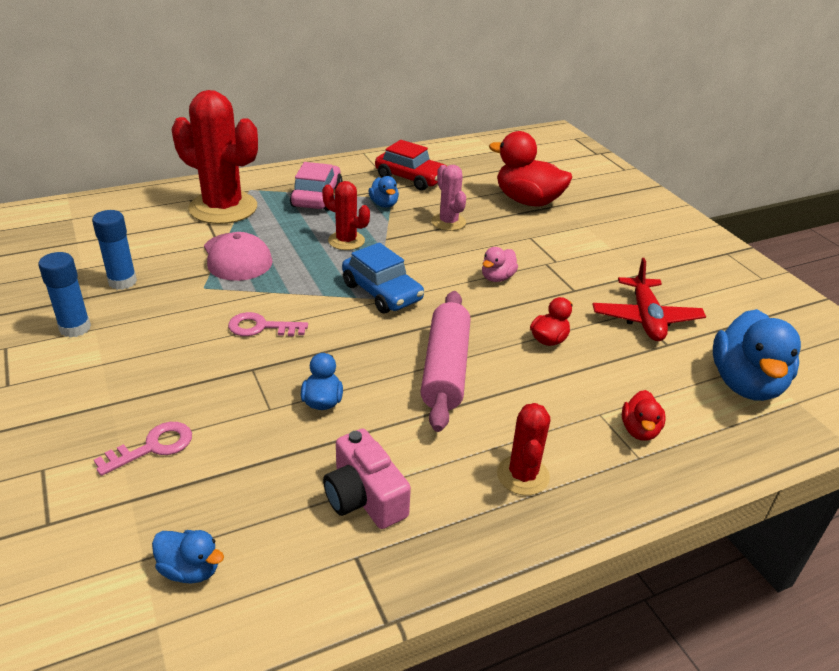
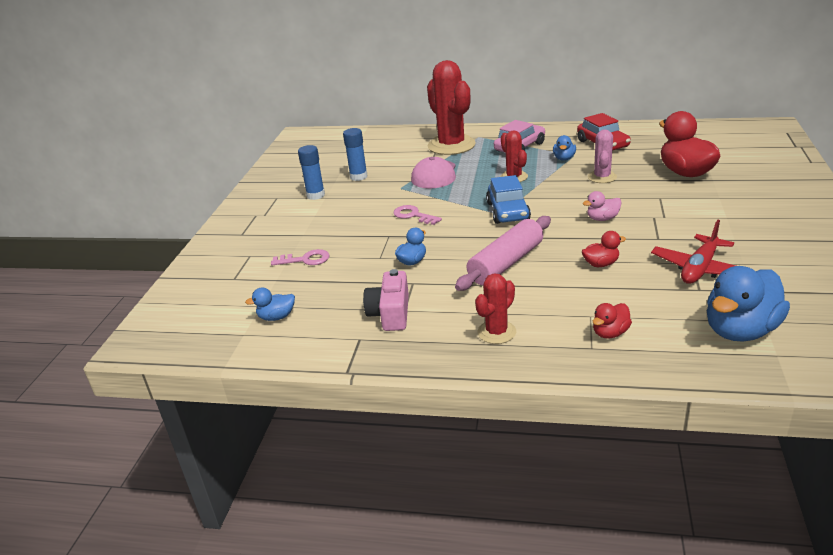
camera: 40 degrees right, 5 degrees down
blue duck [152,530,224,584] -> blue duck turned 105 degrees clockwise [245,287,295,321]

